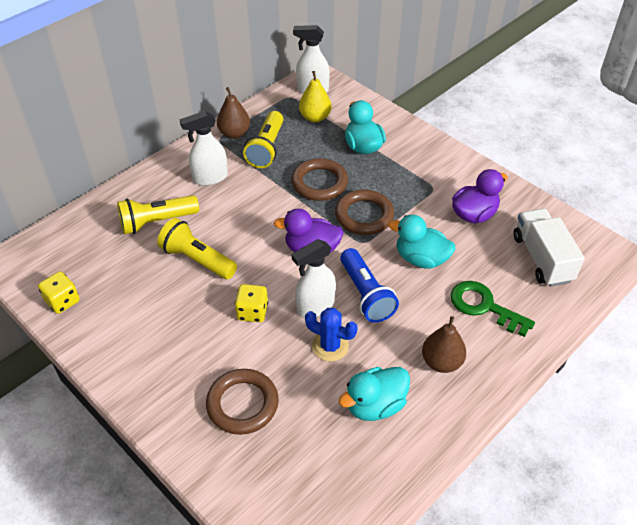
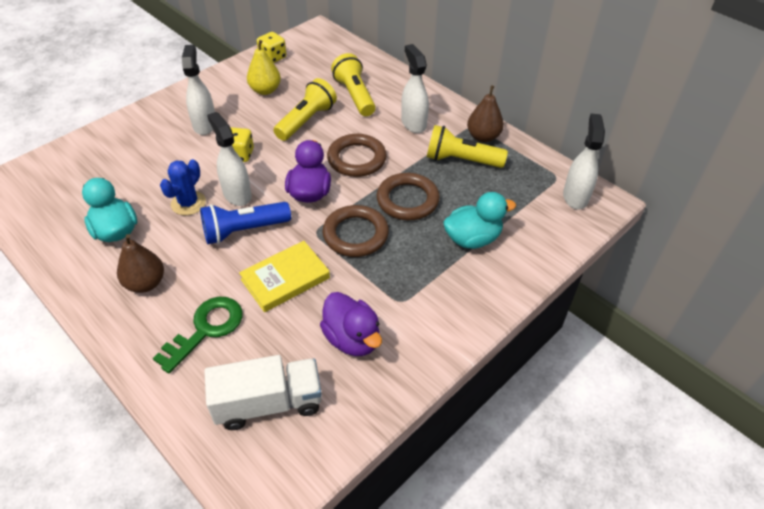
camera: 90 degrees right, 0 degrees up
brown ring [206,369,279,435] -> brown ring moved to [327,134,387,177]
yellow pear [299,71,331,122] -> yellow pear moved to [247,40,281,95]
turquoise duck [388,215,455,269] -> yellow book [239,241,330,312]
none -> white spray bottle [182,45,215,135]

